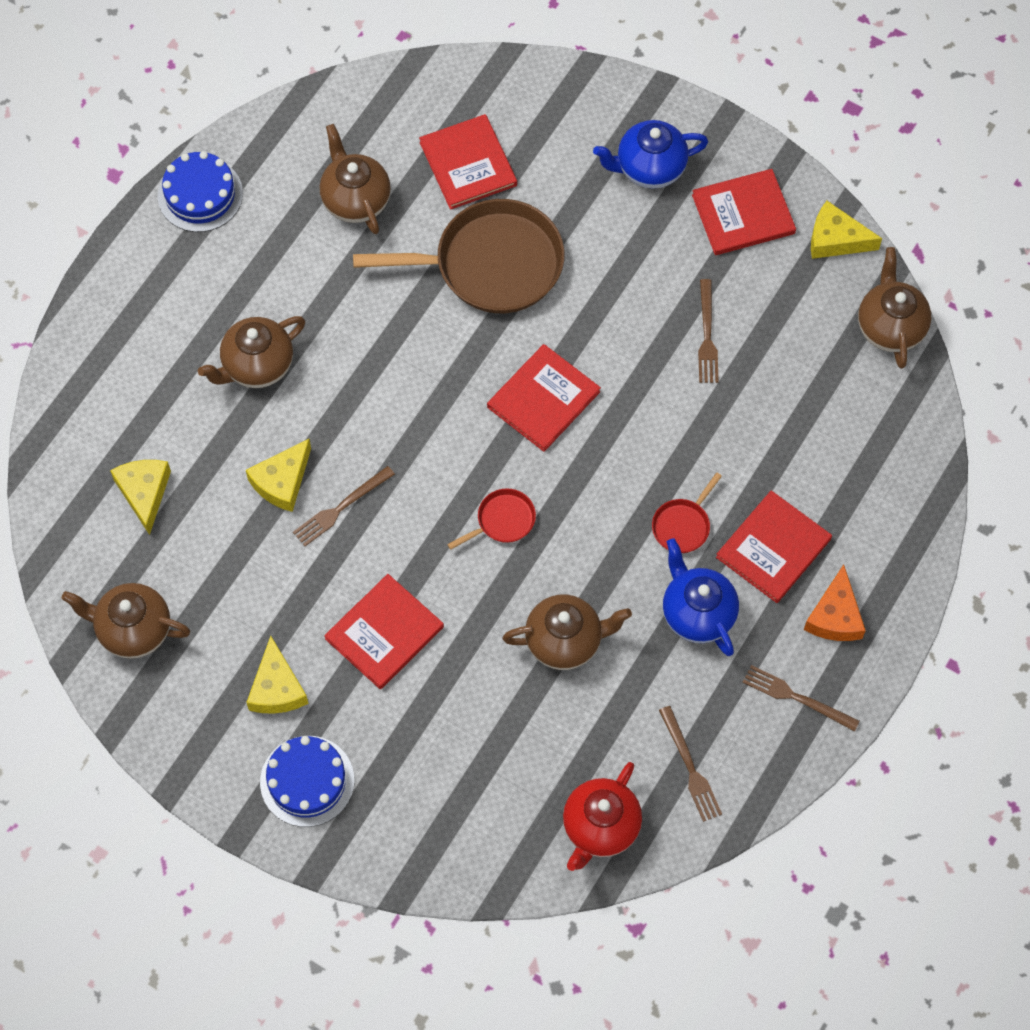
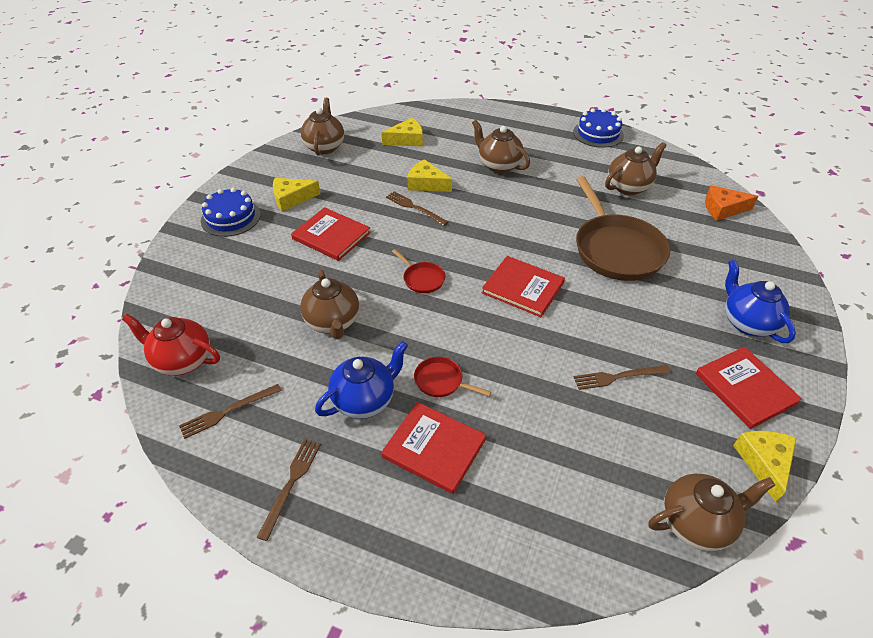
camera: 80 degrees right, 20 degrees down
red book [419,114,517,210] -> none
orange cheese [804,564,866,641] -> orange cheese moved to [705,185,758,221]

